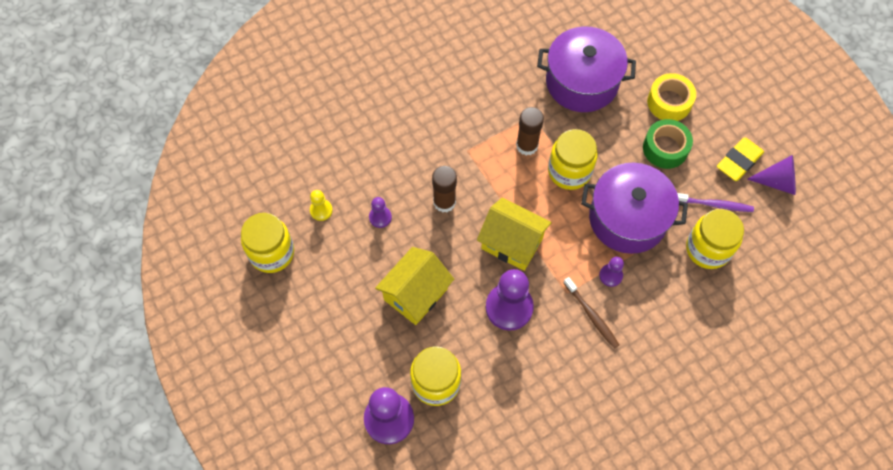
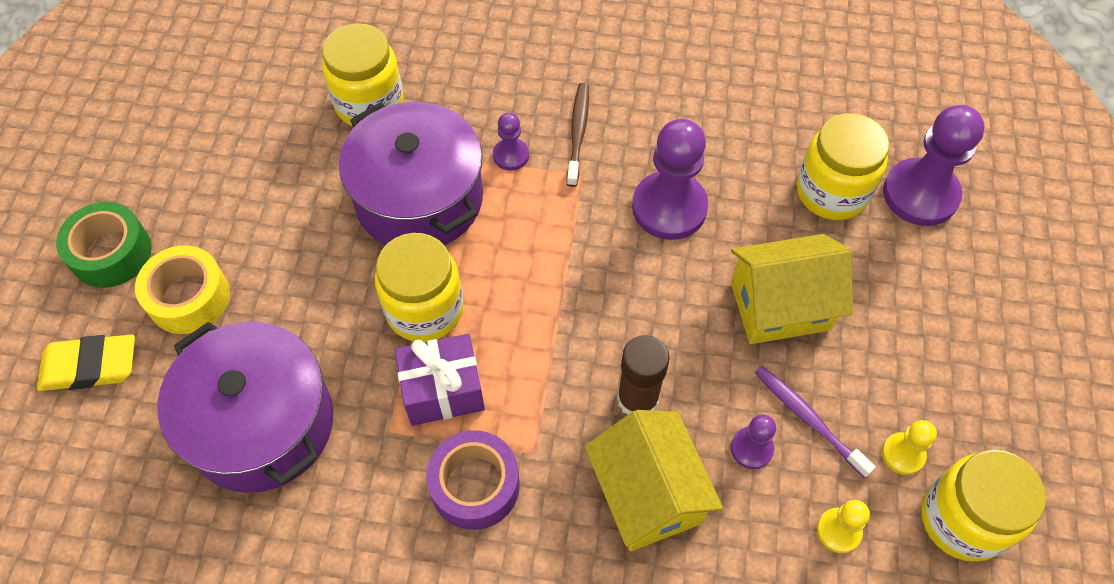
camera: 140 degrees left, 5 degrees down
yellow house [477,198,552,271] -> yellow house moved to [585,410,723,551]
brown glue stick [516,107,544,155] -> purple gift [395,334,485,426]
green tape [643,119,693,169] -> green tape moved to [56,202,152,288]
purple toothbrush [677,193,754,212] -> purple toothbrush moved to [755,366,876,478]
yellow eraser [717,137,764,181] -> yellow eraser moved to [37,334,135,391]
purple cone [747,155,796,195] -> none
none -> purple tape [426,430,520,530]
none -> yellow pawn [882,420,937,475]

